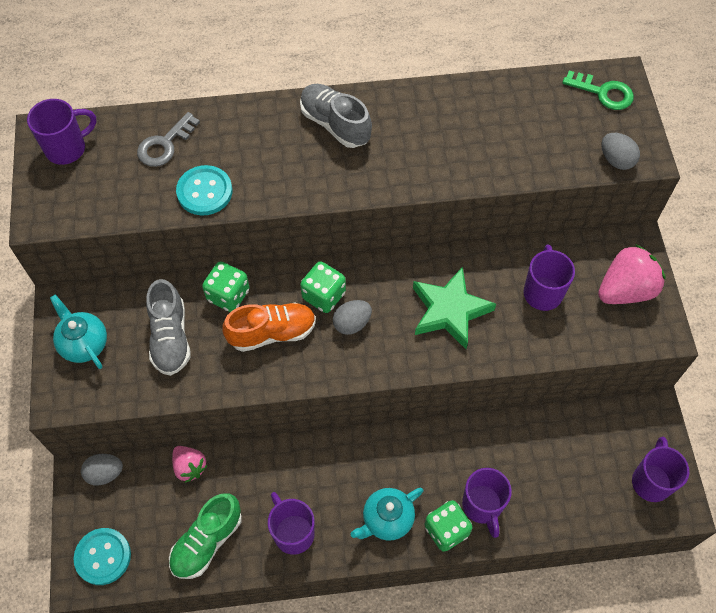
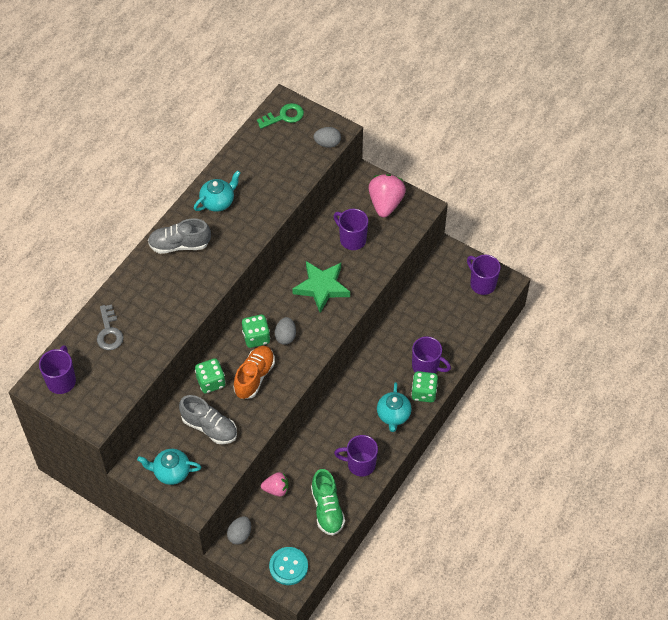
camera: 50 degrees left, 5 degrees down
turquoise button [176,165,232,216] -> none
none -> turquoise teapot [194,170,241,212]

